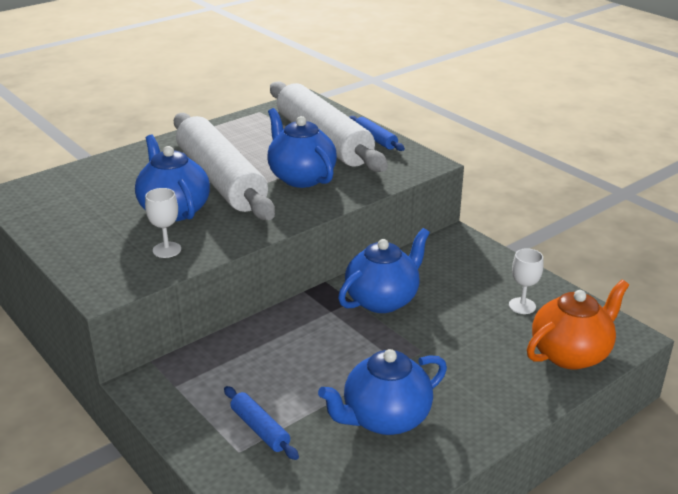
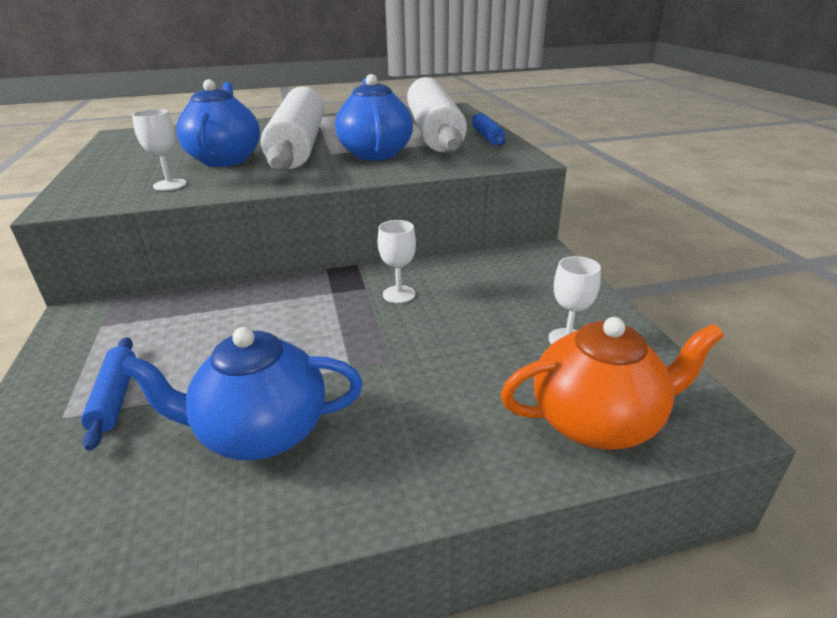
camera: 25 degrees right, 0 degrees up
blue teapot [338,228,430,313] -> white goblet [378,220,416,303]

